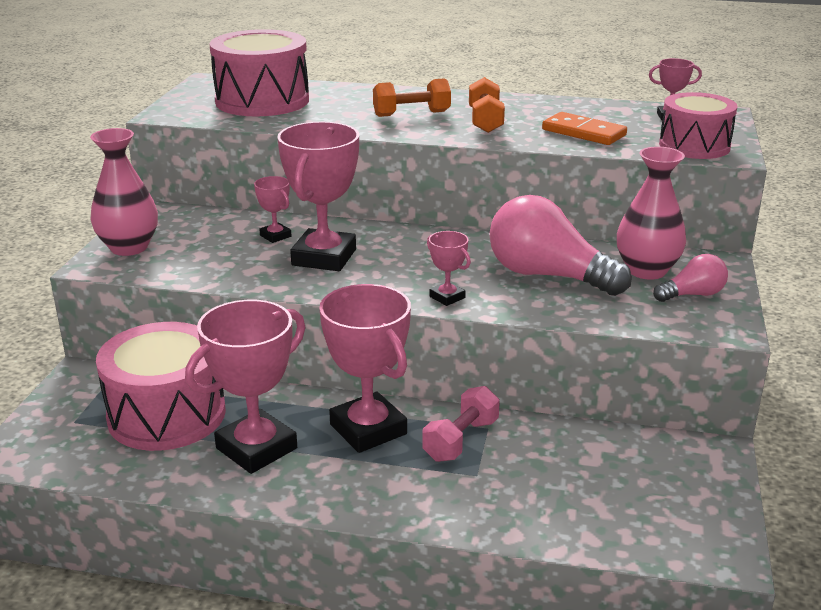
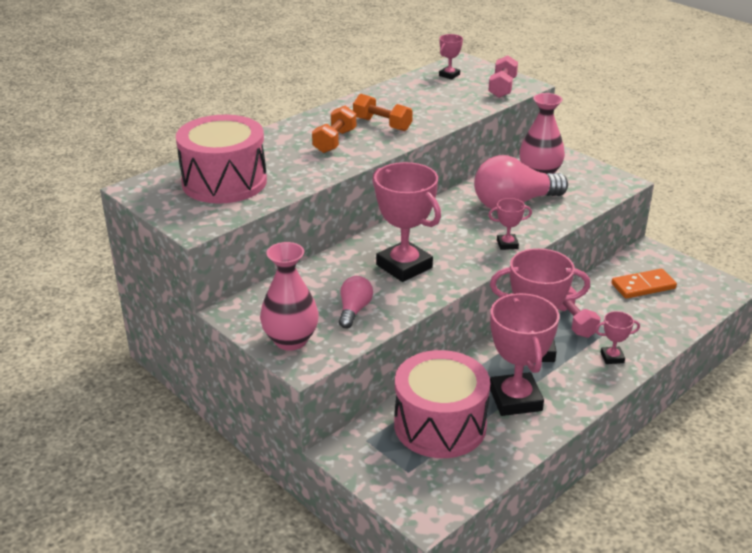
camera: 55 degrees left, 5 degrees up
pink trophy [254,176,291,243] -> pink trophy moved to [595,311,640,364]
orange domino [542,112,627,145] -> orange domino moved to [611,269,677,299]
pink light bulb [653,254,728,302] -> pink light bulb moved to [339,276,373,328]
pink drum [659,92,737,159] -> pink dumbbell [489,55,518,98]

